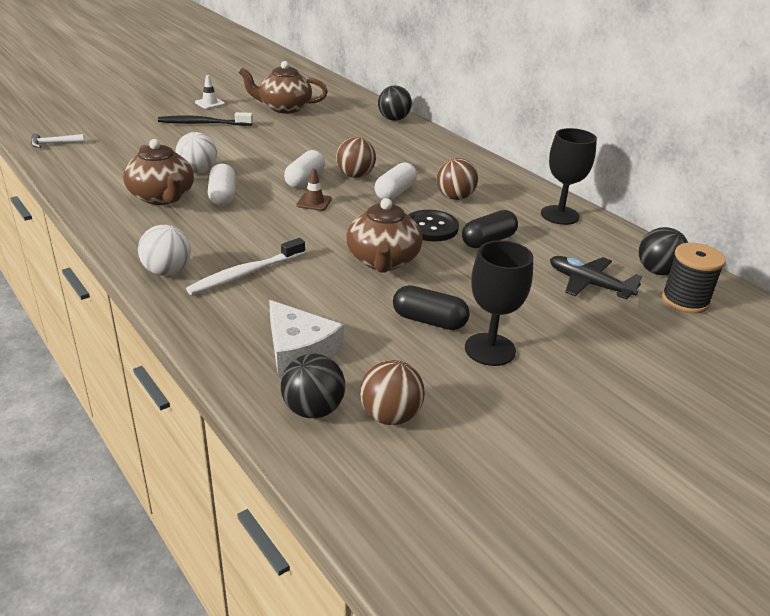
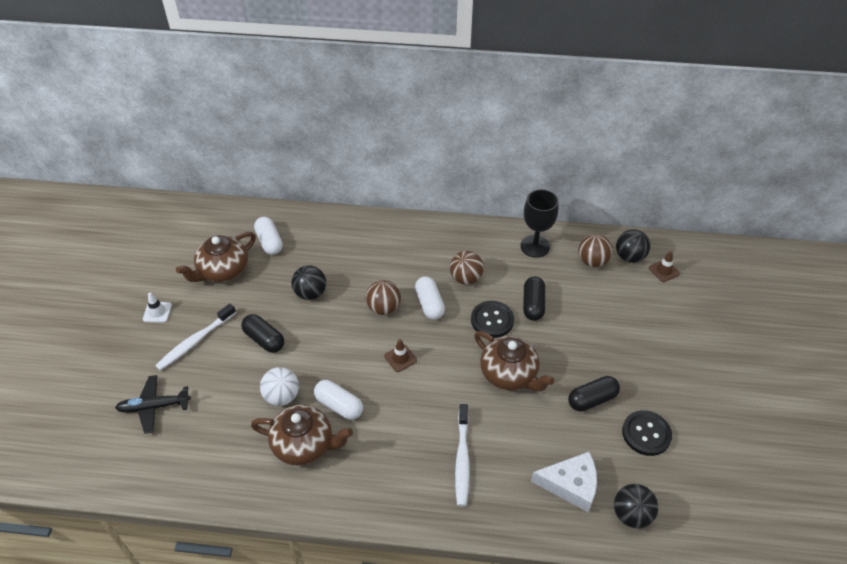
camera: 45 degrees left, 15 degrees up
white hammer [31,133,85,148] -> none
white ball [138,225,191,276] -> none
black toothbrush [158,112,253,126] -> white toothbrush [155,303,236,371]
white capsule [284,150,325,188] -> white capsule moved to [254,217,283,255]
brown ball [360,360,425,425] -> brown ball moved to [578,234,613,267]
black ball [378,86,412,121] -> black ball moved to [291,265,326,300]
black goblet [465,240,533,366] -> none
black plane [550,256,642,299] -> black plane moved to [115,375,191,434]
black spool [662,243,726,313] -> brown traffic cone [649,251,680,282]
none -> black capsule [241,314,284,353]
none -> black button [622,410,672,456]

